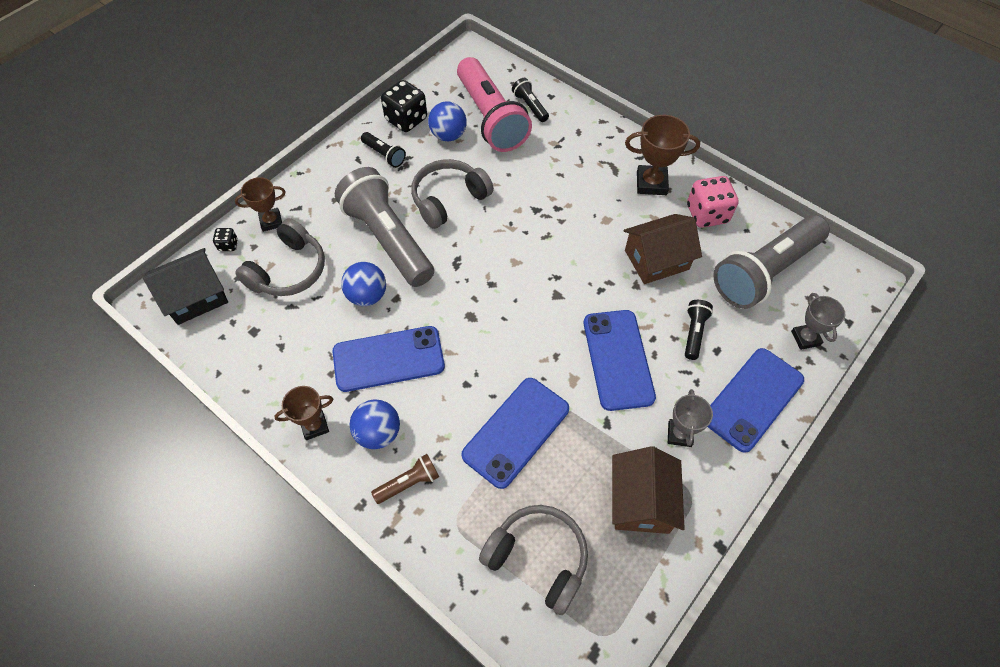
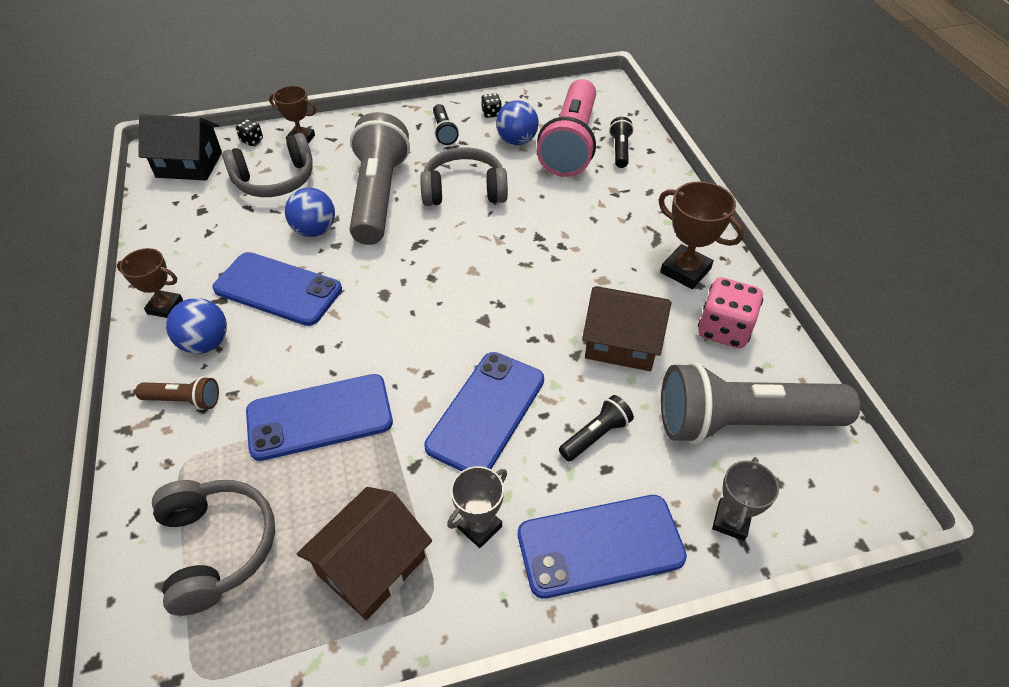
camera: 35 degrees right, 10 degrees down
black dice [381,80,427,132] -> black dice [481,93,501,118], size x0.48

